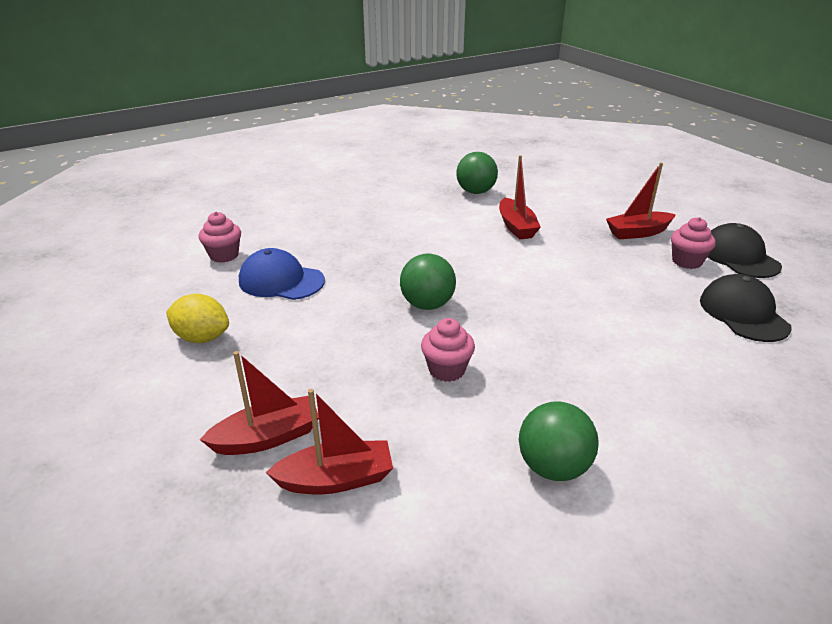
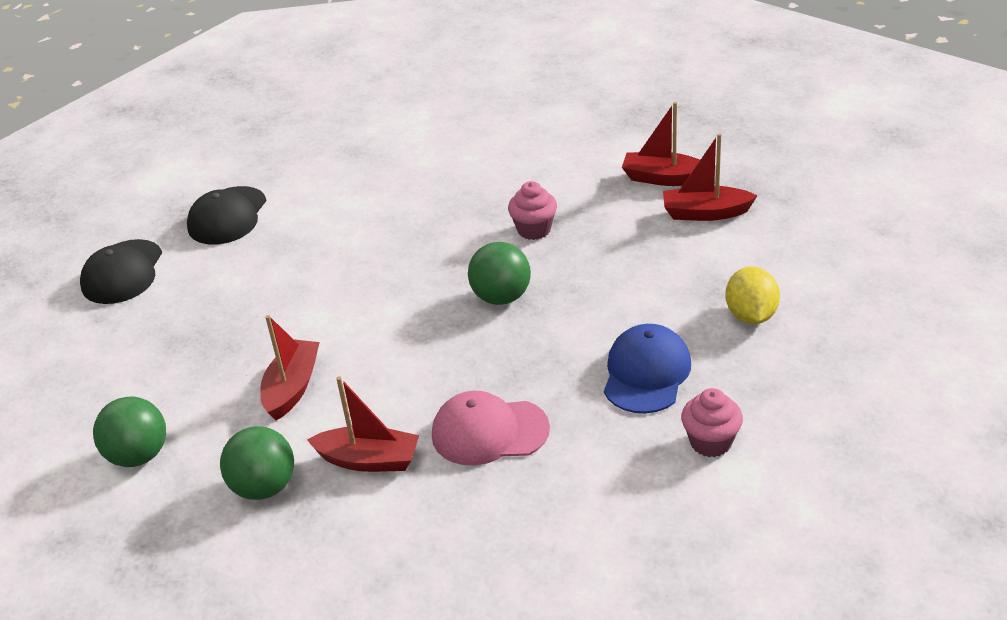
camera: 150 degrees left, 5 degrees up
yellow lemon [166,294,229,343] -> yellow lemon turned 45 degrees clockwise [725,267,780,324]
blue cap [239,248,325,300] -> blue cap turned 120 degrees counterclockwise [604,324,691,413]
green ball [519,401,599,481] -> green ball moved to [93,397,166,467]
red boat [606,163,676,239] -> red boat moved to [307,376,419,472]
pink cupcake [671,217,716,269] -> none
none -> pink cap [432,391,550,466]

